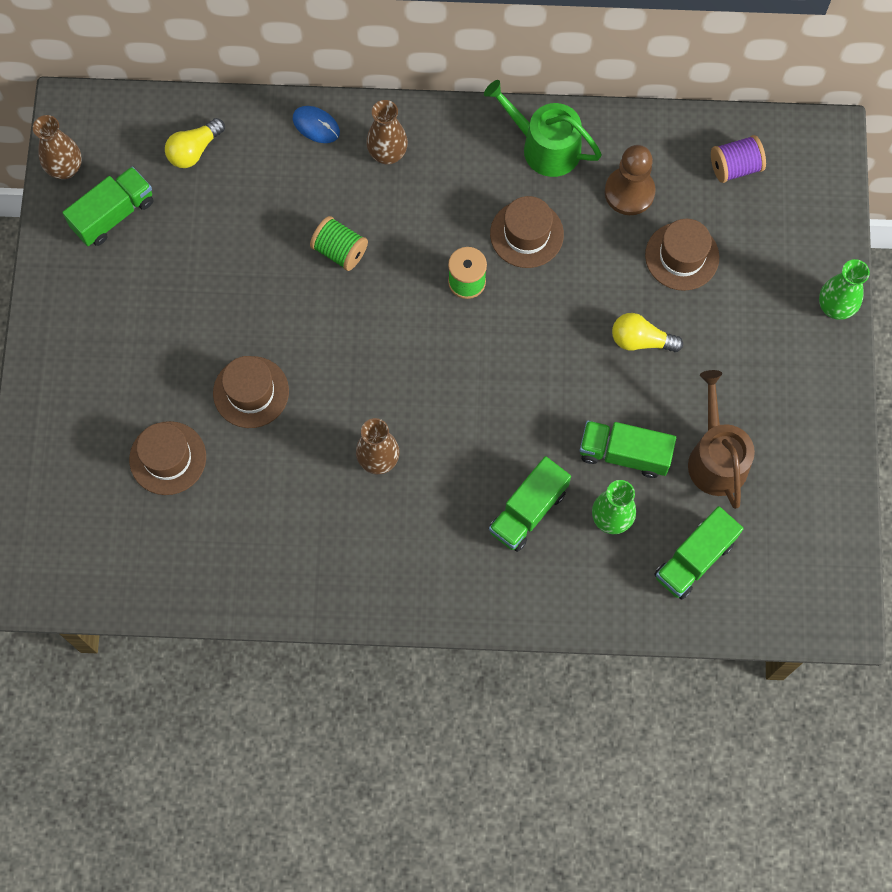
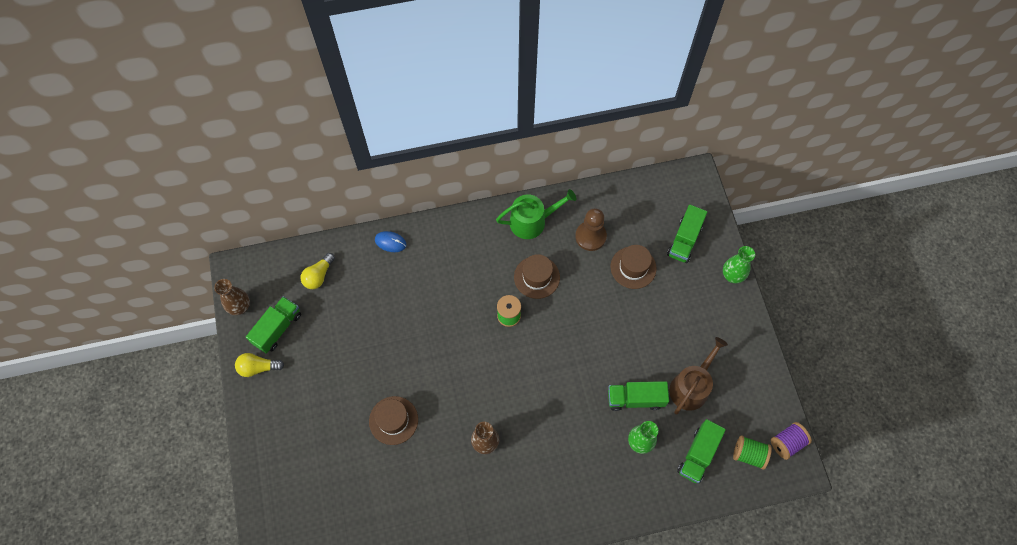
camera: 15 degrees left, 5 degrees down
brown hat [129,421,206,495] -> none
green spool [310,216,368,271] -> green spool moved to [733,435,772,470]
brown vase [366,100,408,164] -> none
green watering can [484,80,602,177] -> green watering can turned 150 degrees clockwise [496,189,576,239]
green truck [489,456,571,552] -> green truck moved to [667,205,707,263]
yellow light bulb [612,313,683,352] -> yellow light bulb moved to [235,353,284,377]
brown watering can [688,370,755,509] -> brown watering can turned 60 degrees clockwise [669,337,728,415]
purple spool [711,135,766,183] -> purple spool moved to [771,422,812,460]

